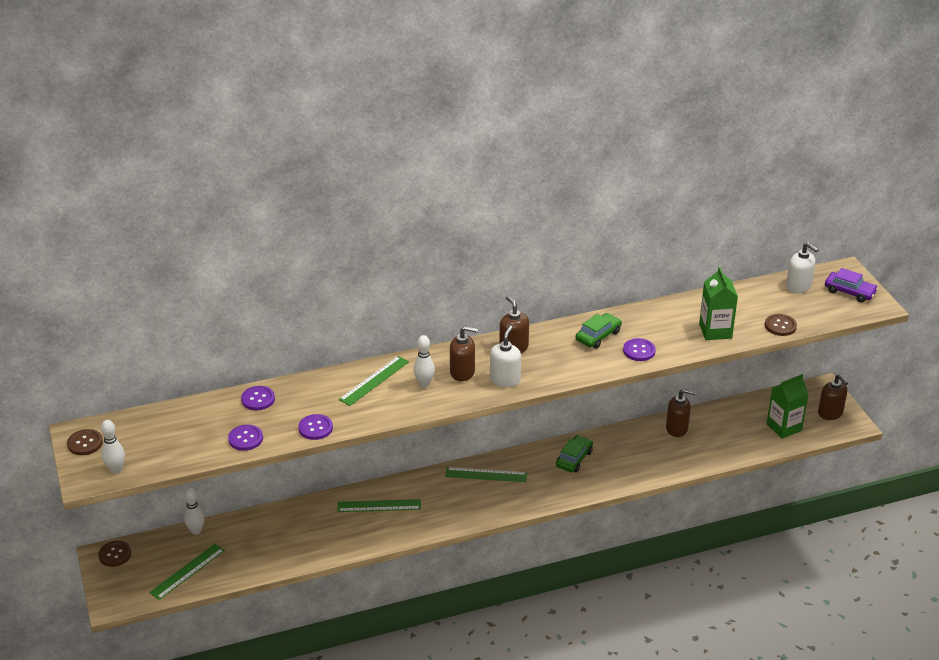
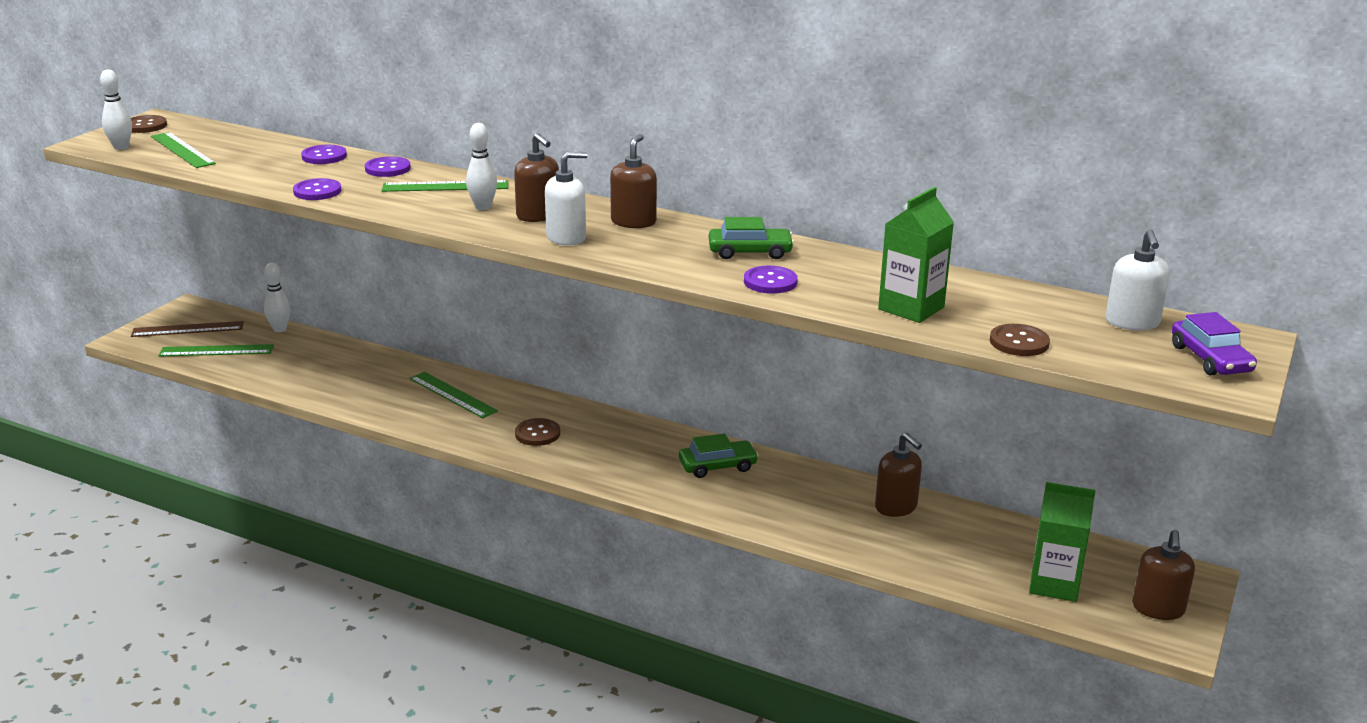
camera: 45 degrees right, 10 degrees down
brown button [98,541,131,567] -> brown button moved to [515,418,560,446]
purple button [228,425,263,451] -> purple button moved to [365,156,411,177]
green ruler [445,467,527,482] -> green ruler moved to [151,132,216,168]
none -> brown ruler [131,321,244,337]

